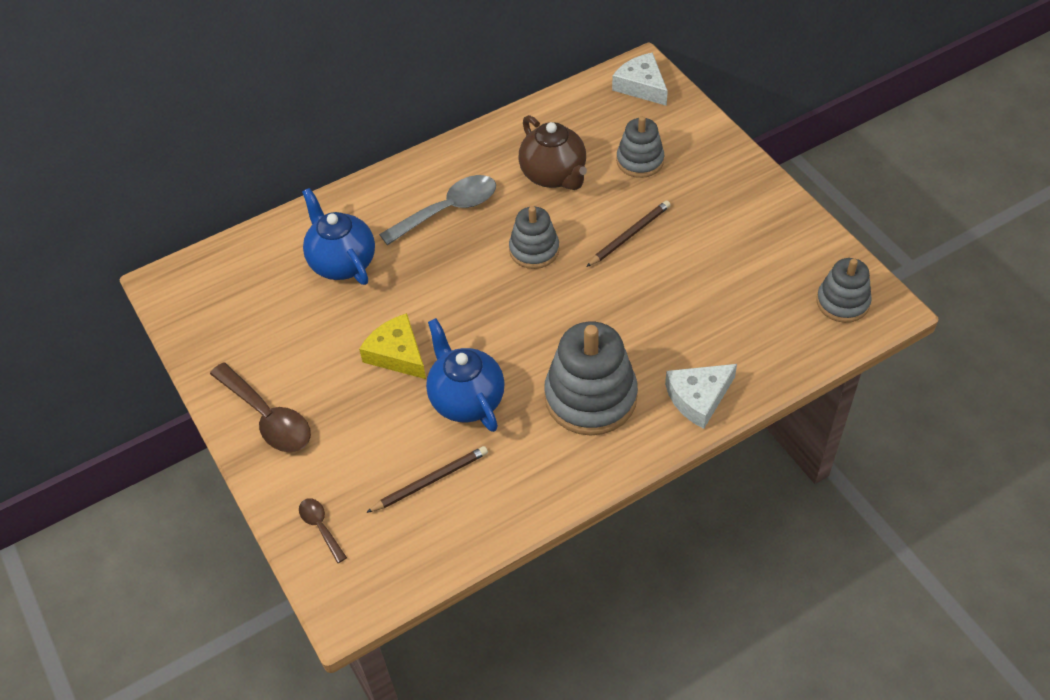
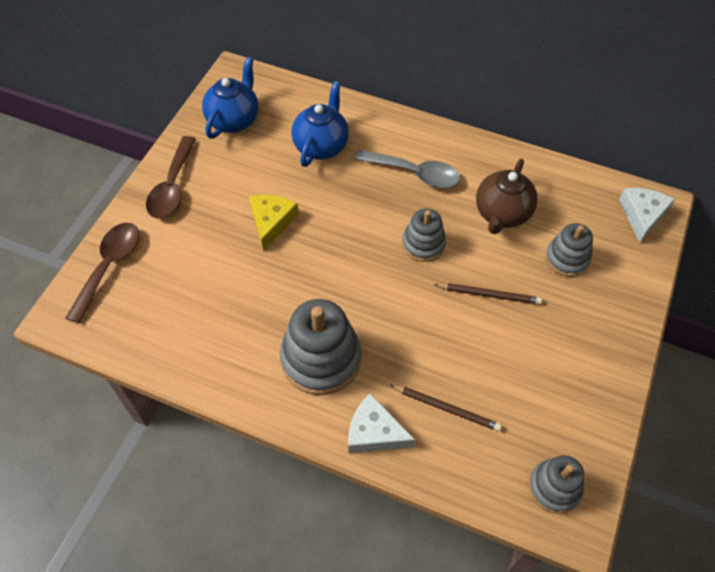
camera: 50 degrees right, 5 degrees up
brown spoon [299,498,347,563] -> brown spoon [66,223,139,323], size x1.95
brown pencil [366,446,488,513] -> brown pencil moved to [390,385,502,431]
blue teapot [426,318,505,432] -> blue teapot moved to [202,57,259,139]

